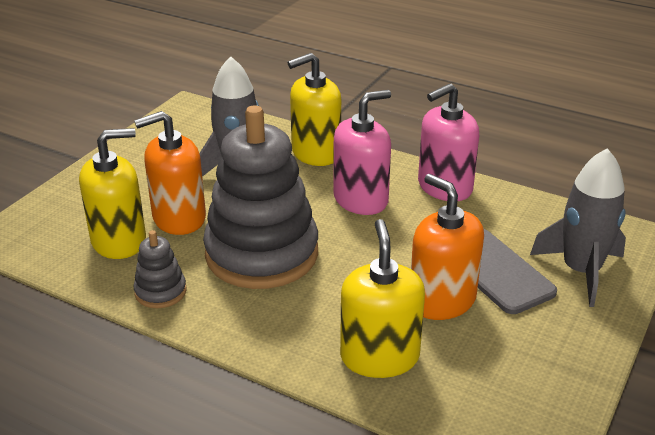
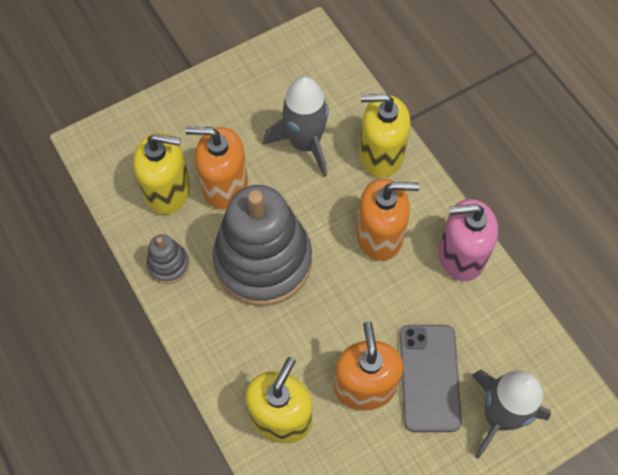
camera: 30 degrees right, 30 degrees up
pink soap dispenser [333,90,391,215] -> orange soap dispenser [356,178,419,261]

